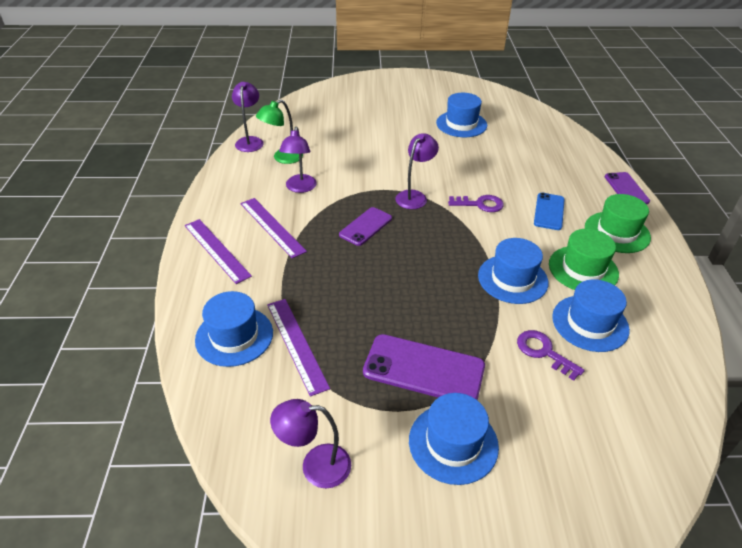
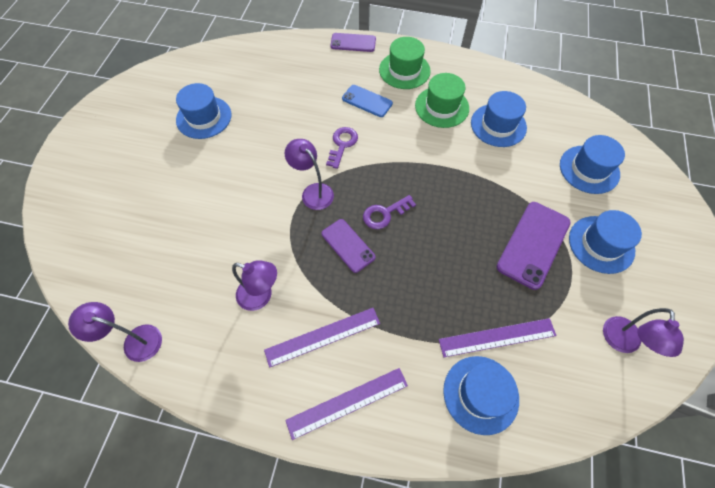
camera: 75 degrees left, 20 degrees up
green lamp [256,100,303,164] -> none
blue hat [478,238,549,304] -> blue hat moved to [560,135,625,194]
purple key [517,330,585,380] -> purple key moved to [363,195,416,229]

